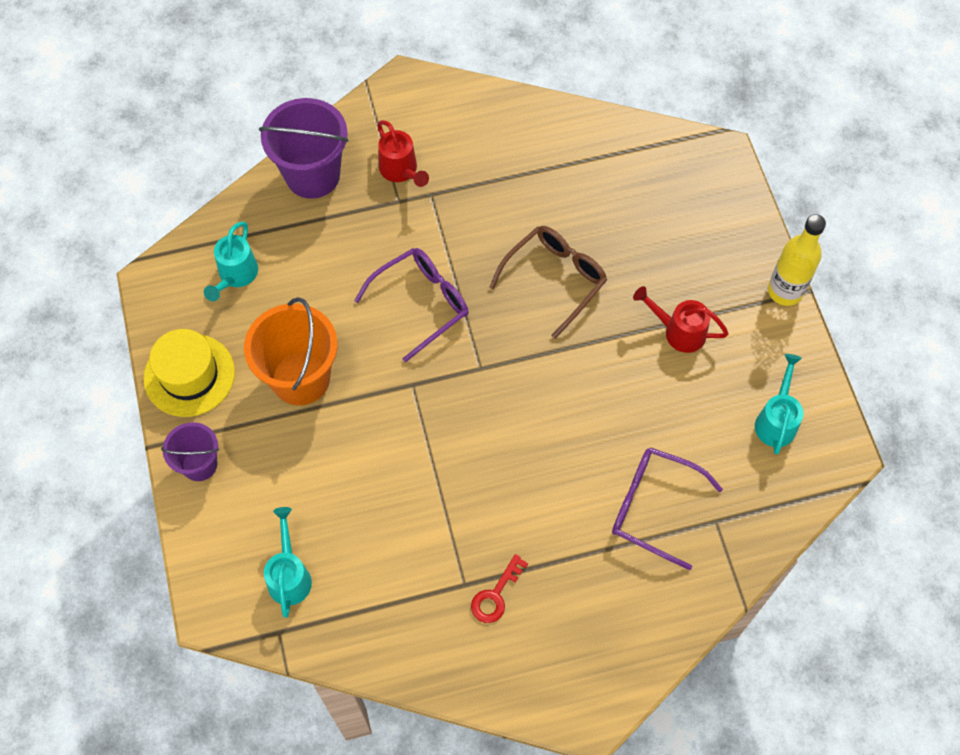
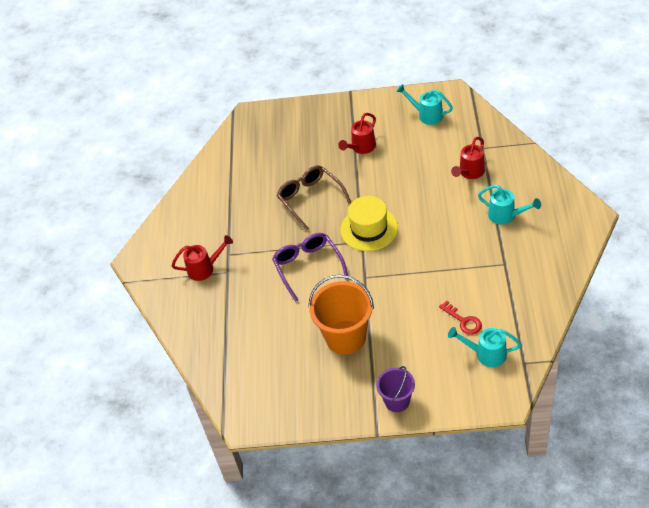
camera: 70 degrees left, 15 degrees down
yellow hat [143,329,235,417] -> yellow hat moved to [340,196,398,251]
turquoise watering can [204,221,258,301] -> turquoise watering can moved to [478,185,541,225]
purple bucket [259,98,349,199] -> none
red key [471,554,528,623] -> red key moved to [439,300,482,335]
purple glasses [612,447,723,570] -> red watering can [451,137,485,179]
yellow bottle [768,214,826,306] -> none

